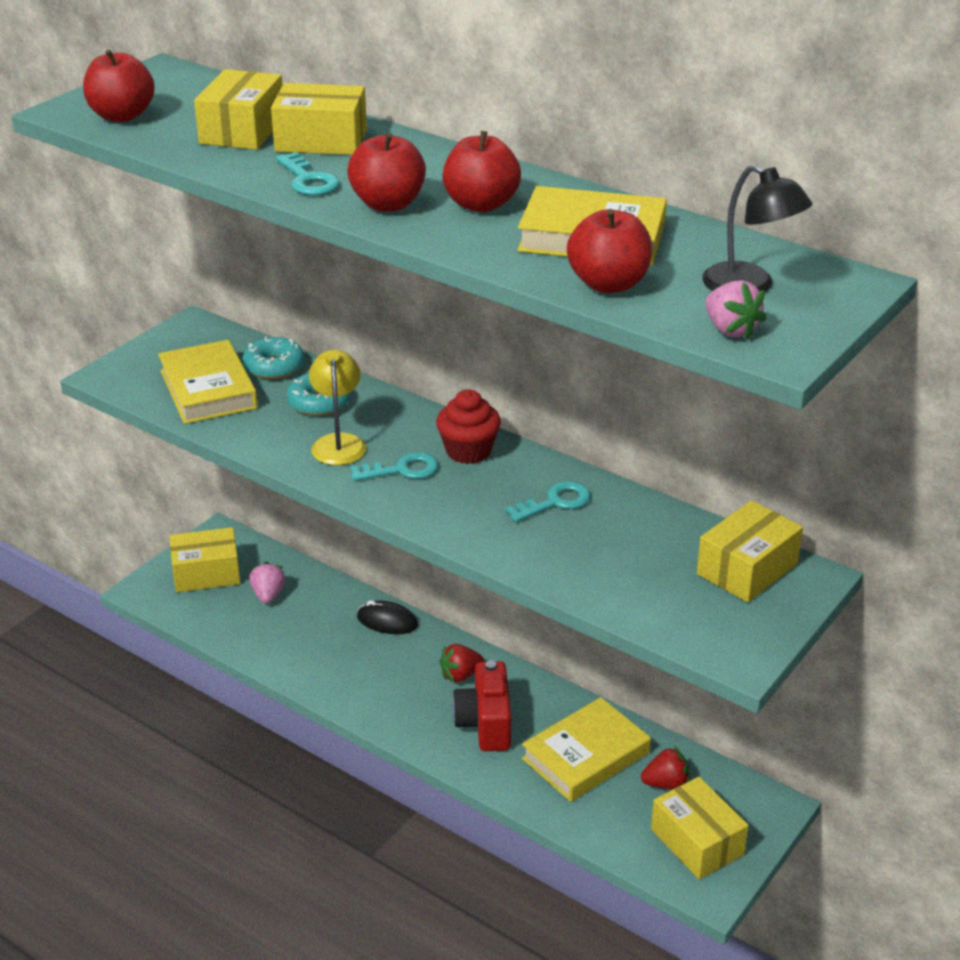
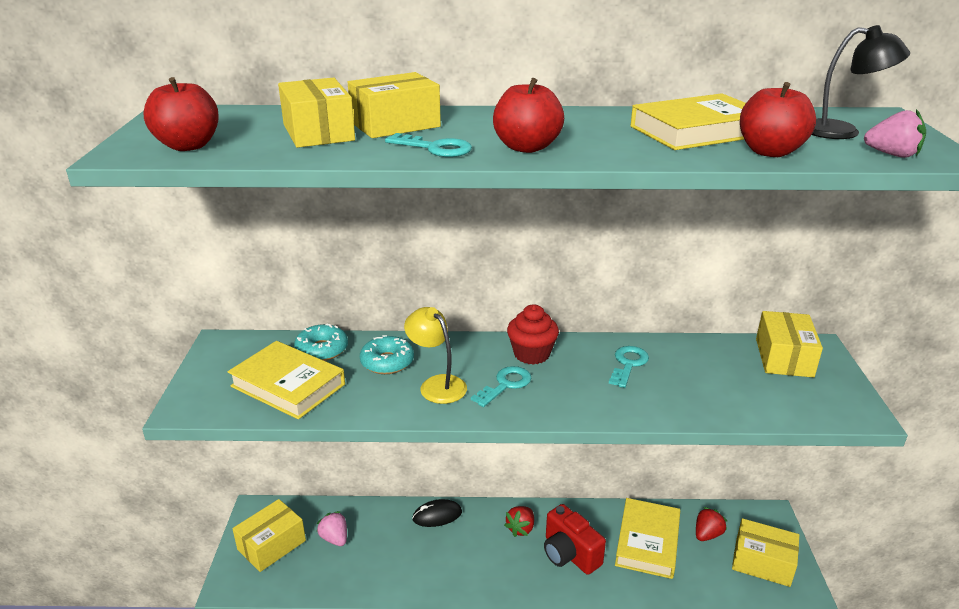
camera: 35 degrees left, 5 degrees down
red apple [442,131,521,212] -> none

